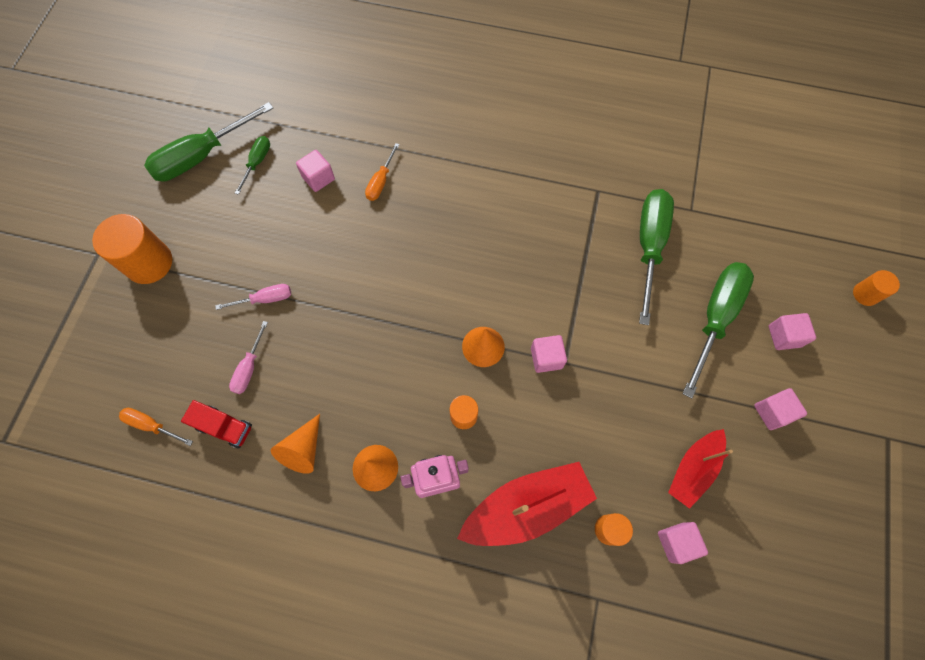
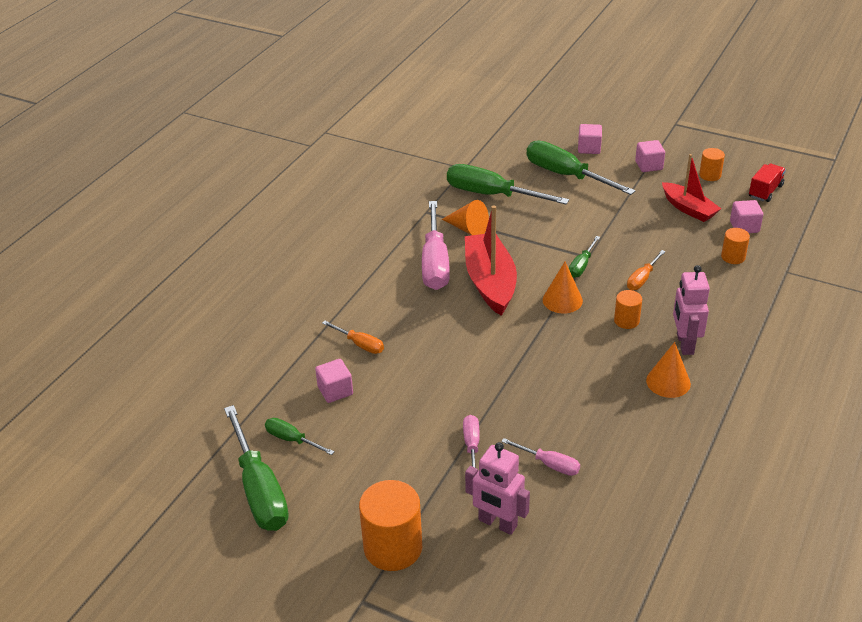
camera: 75 degrees left, 30 degrees down
orange screwdriver [119,408,193,446] -> orange screwdriver moved to [627,250,666,290]
red truck [181,400,252,449] -> red truck moved to [749,164,786,202]
orange cone [271,414,320,474] -> orange cone moved to [442,200,489,235]
red boat [457,462,597,546] -> red boat moved to [465,205,517,316]
pink cube [531,335,567,373] -> green screwdriver [569,236,600,278]
orange cylinder [853,270,900,306] -> orange cylinder moved to [699,148,725,181]
none -> pink screwdriver [422,201,450,290]
none -> pink robot [465,442,530,535]

